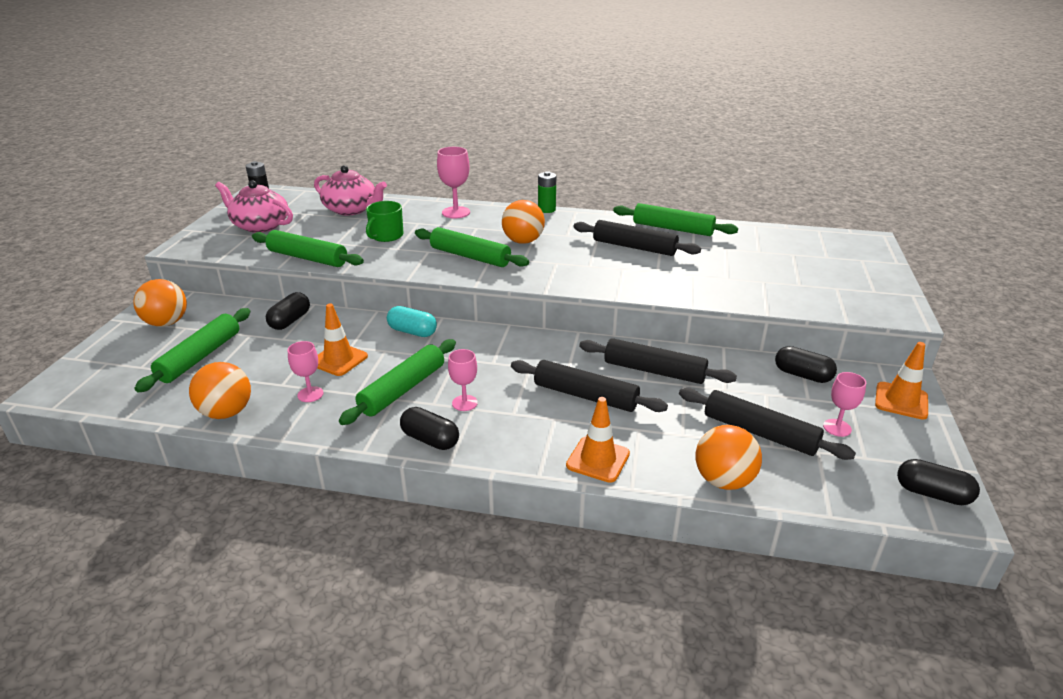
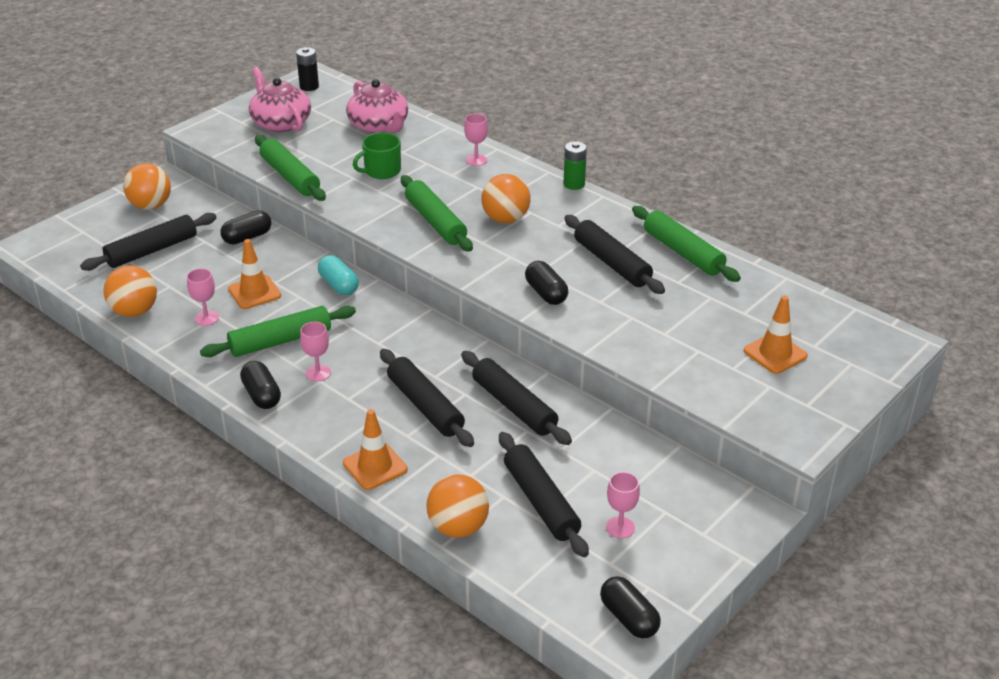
camera: 30 degrees right, 5 degrees up
green rolling pin [135,308,250,393] -> black rolling pin [80,213,217,271]
pink goblet [437,147,470,218] -> pink goblet [464,114,488,166], size x0.65
black capsule [775,346,837,383] -> black capsule moved to [525,261,568,305]
orange traffic cone [875,342,928,419] -> orange traffic cone moved to [744,296,808,374]

